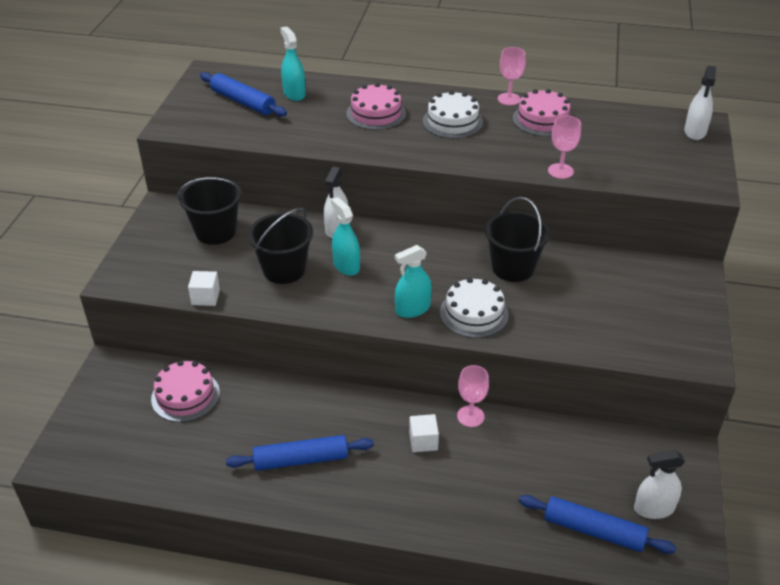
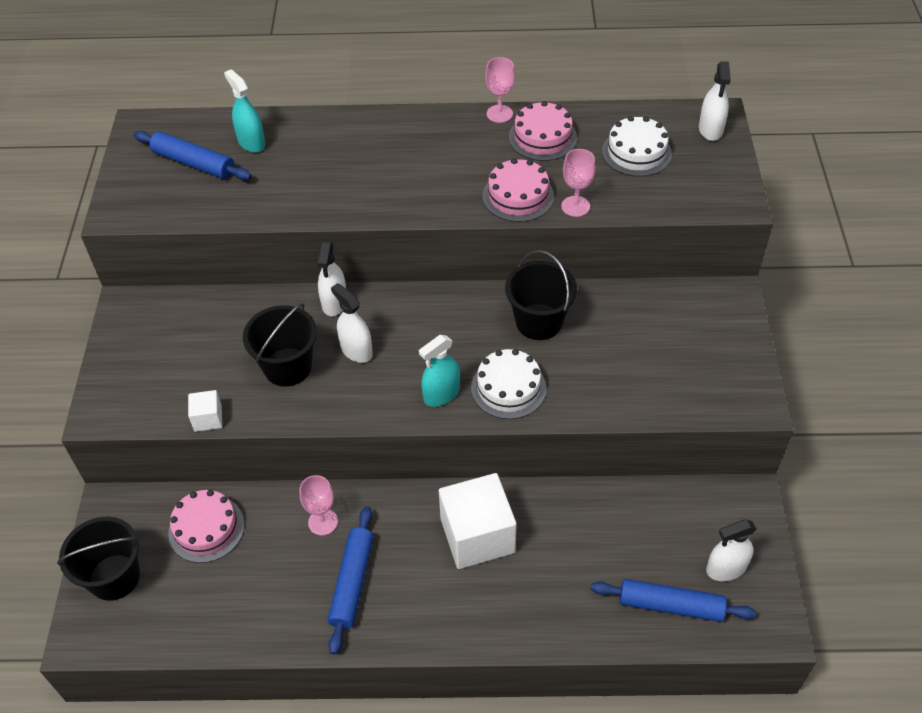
camera: 10 degrees left, 10 degrees up
black bucket [178,177,242,245] -> black bucket moved to [57,517,140,601]
blue rolling pin [226,435,374,471] -> blue rolling pin turned 60 degrees counterclockwise [328,506,374,654]
turquoise spray bottle [331,197,360,276] -> white spray bottle [331,283,373,363]
pink cake [346,83,406,130] -> pink cake moved to [483,158,554,222]
white cube [409,414,439,452] -> white cube [439,473,517,569], size x2.18
white cake [423,91,483,139] -> white cake moved to [602,116,672,177]
pink goblet [457,365,489,427] -> pink goblet moved to [300,475,338,535]

